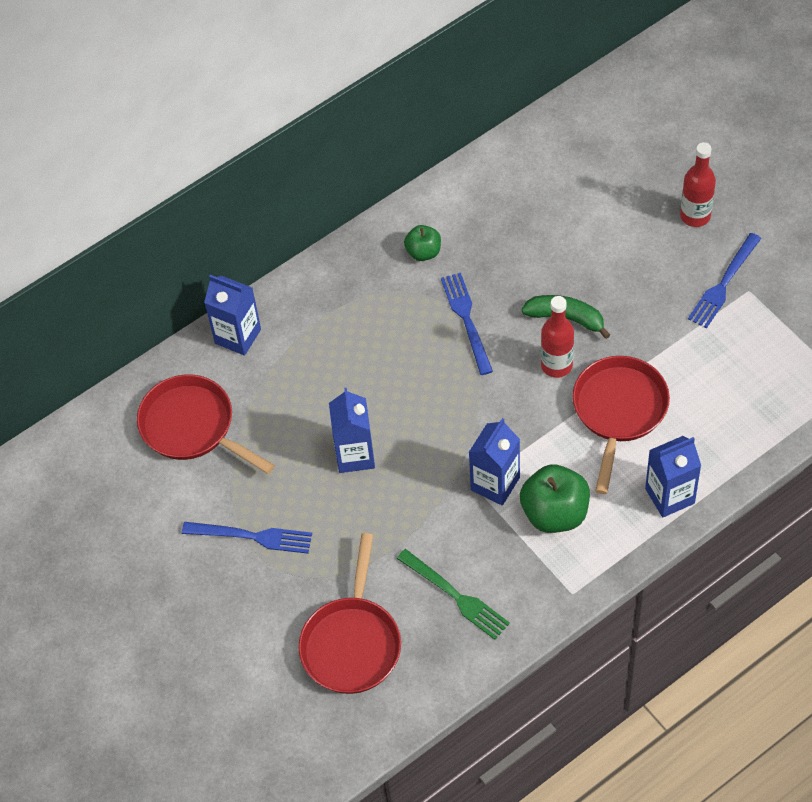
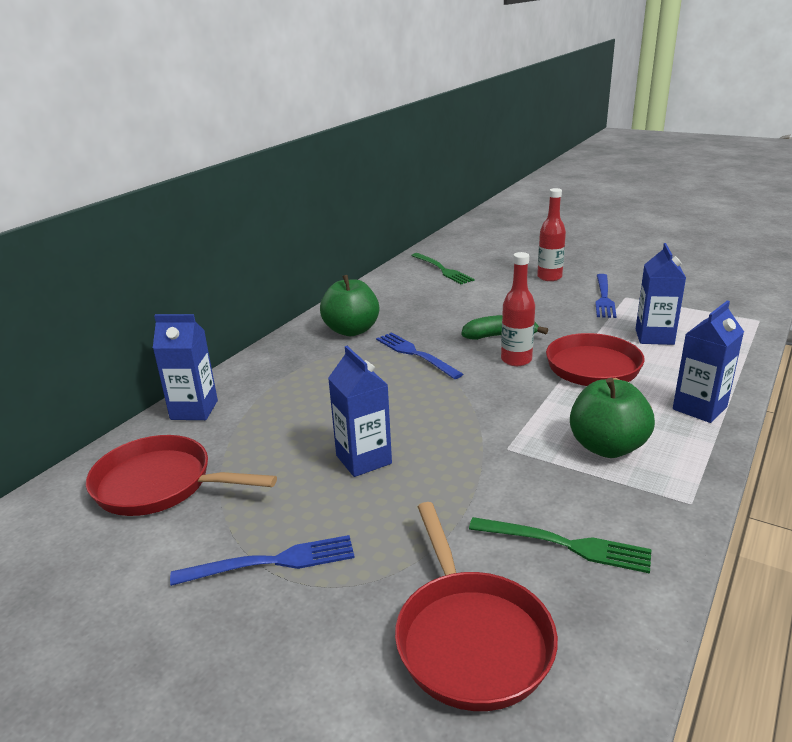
camera: 25 degrees left, 30 degrees down
green apple [404,225,441,261] -> green apple [320,275,379,336], size x1.73
blue carton [468,418,520,505] -> blue carton moved to [636,243,686,345]
none -> green fork [411,253,474,284]

